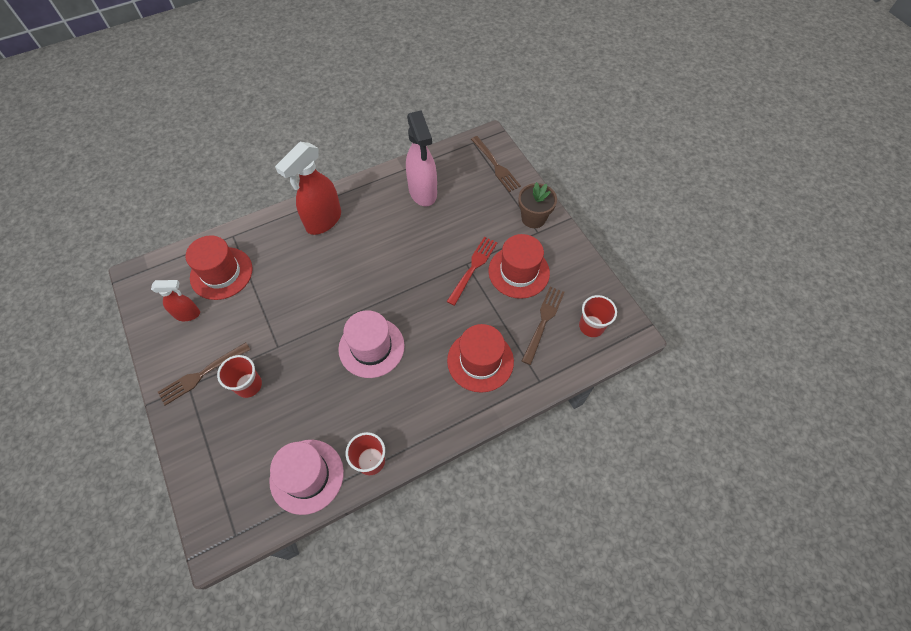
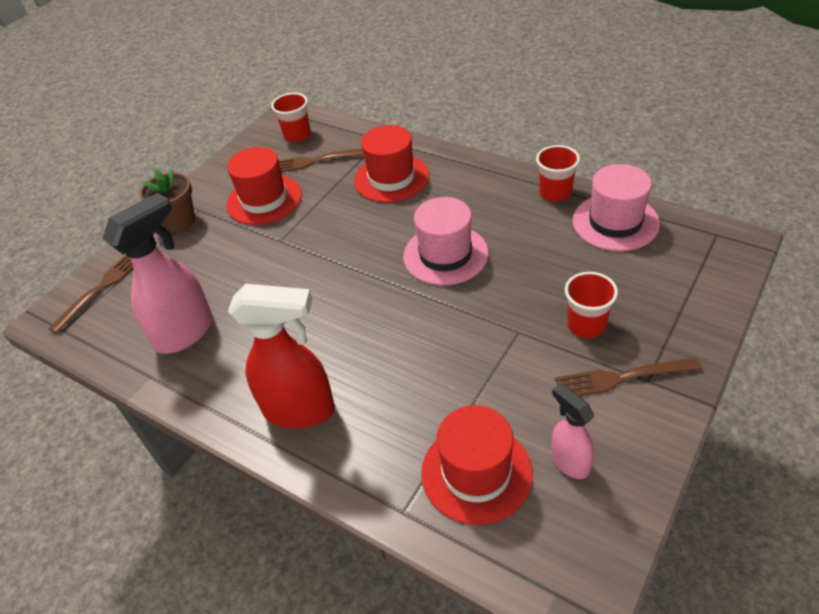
camera: 115 degrees left, 15 degrees down
red spray bottle [151,280,200,321] -> pink spray bottle [551,383,594,479]
brown fork [158,342,251,405] -> brown fork turned 150 degrees clockwise [555,357,703,396]
red fork [446,237,498,306] -> none

